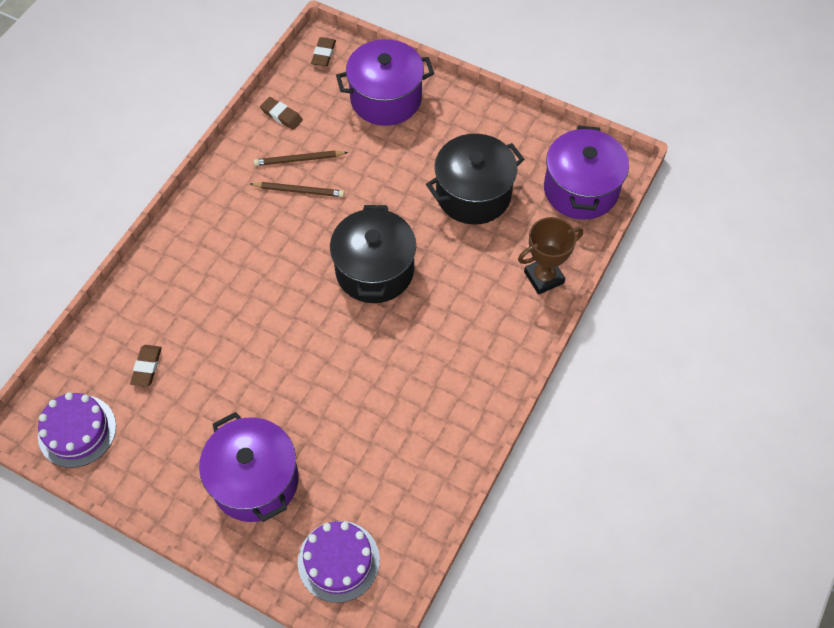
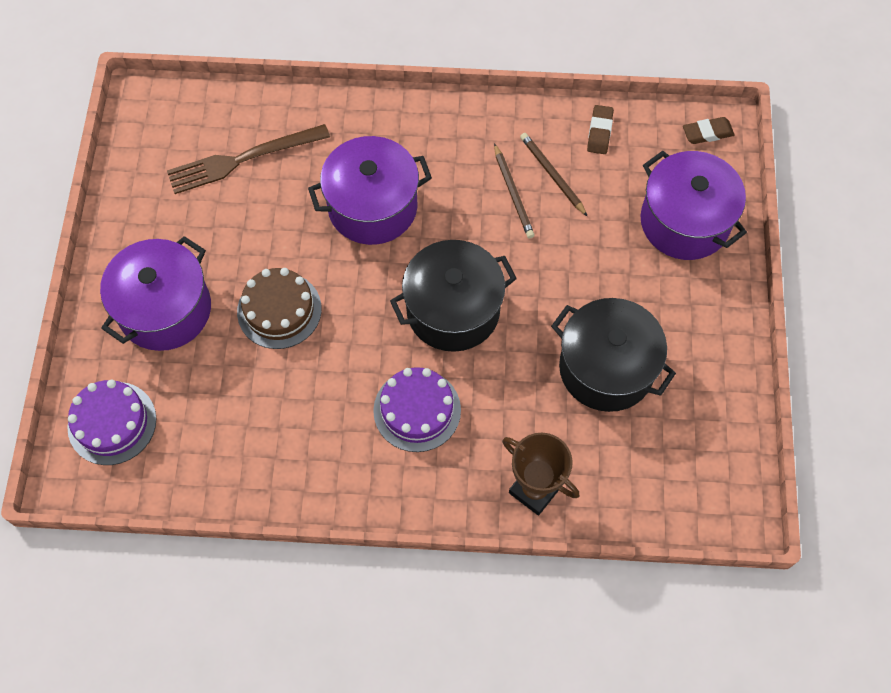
camera: 65 degrees right, 5 degrees up
purple cake [38,392,116,468] -> purple cake moved to [373,367,461,452]
brown eraser [130,345,162,387] -> brown fork [167,124,330,194]
purple pot [544,126,629,220] -> purple pot moved to [308,136,432,245]
none -> brown cake [237,268,322,349]

